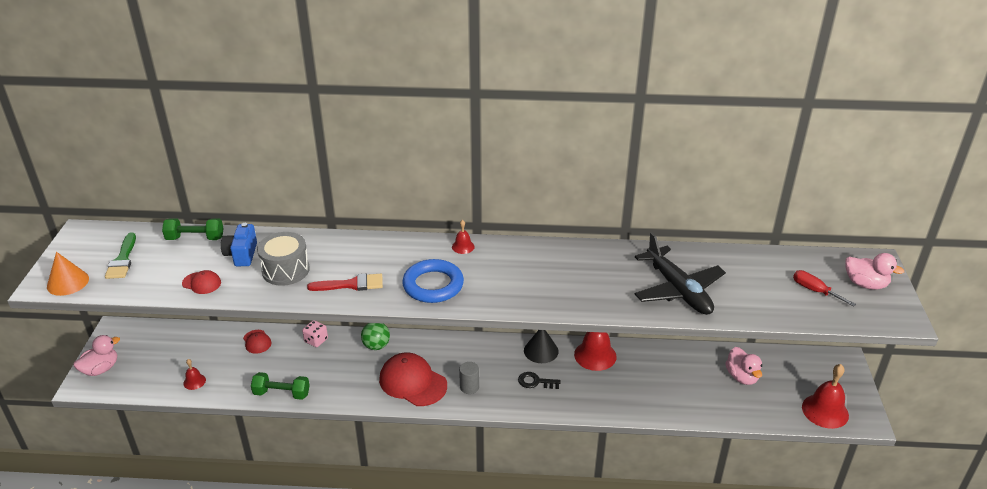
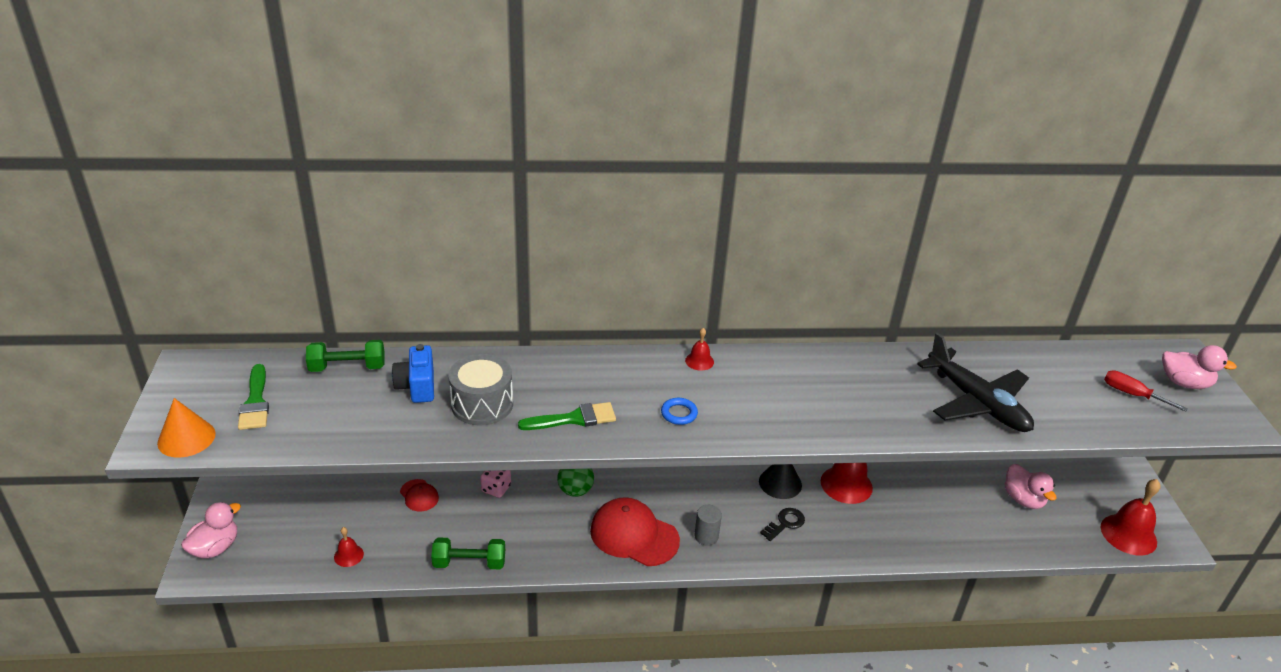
camera: 10 degrees left, 0 degrees up
red cap [182,270,221,294] -> none
red brush [307,274,383,291] -> green brush [518,402,616,430]
blue ring [402,259,464,303] -> blue ring [661,398,698,425], size x0.47
black key [518,372,561,389] -> black key turned 135 degrees clockwise [760,508,805,541]

